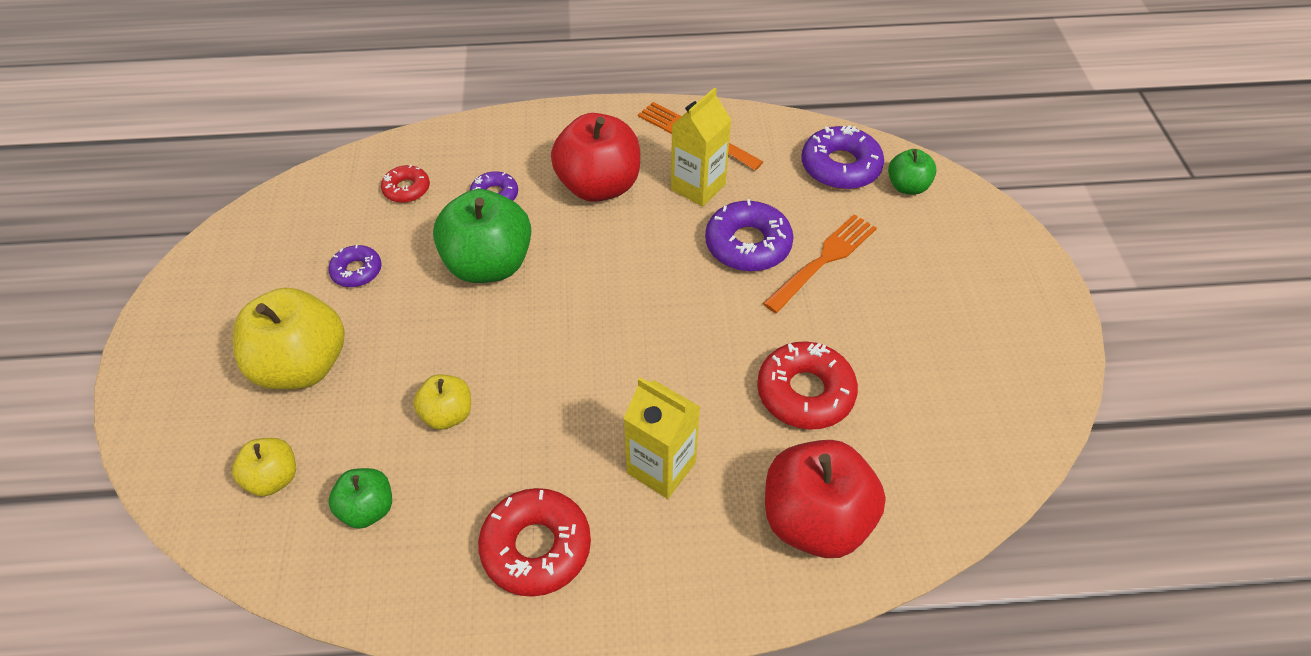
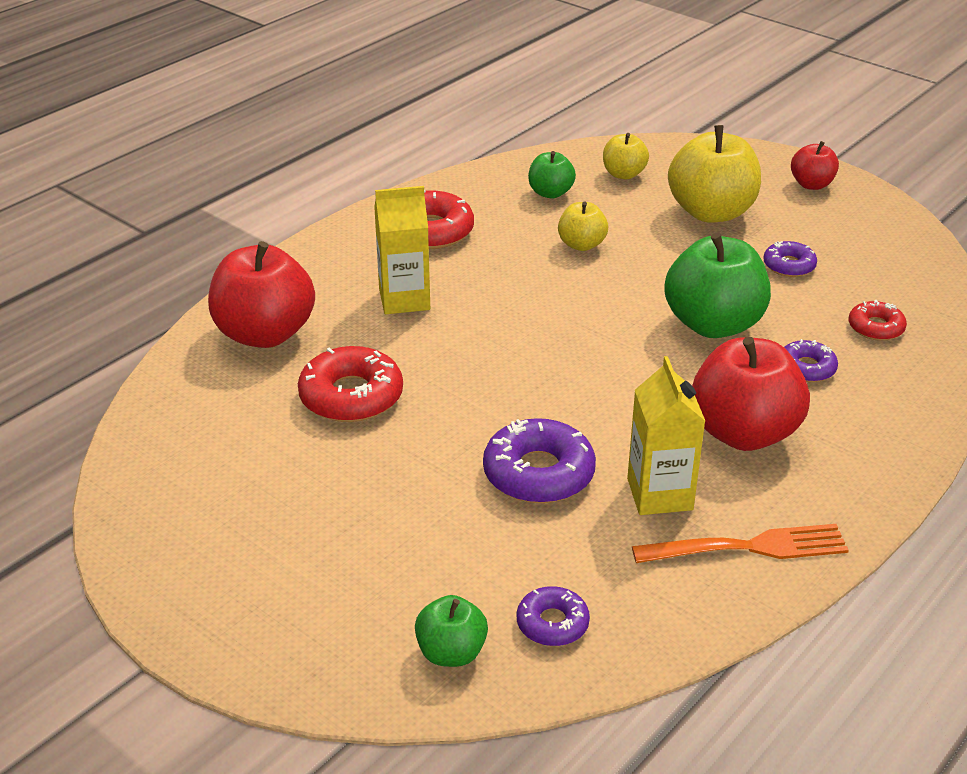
camera: 135 degrees right, 15 degrees down
orange fork [763,214,877,313] -> none
purple donut [802,125,884,189] -> purple donut [517,586,590,646], size x0.58
none -> red apple [791,141,839,190]

